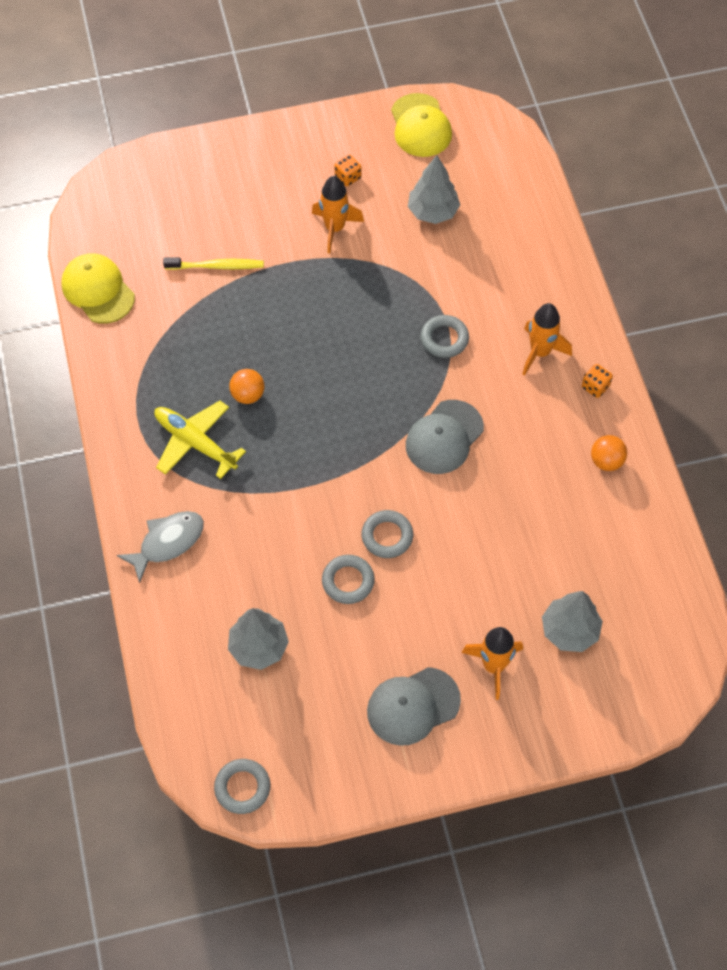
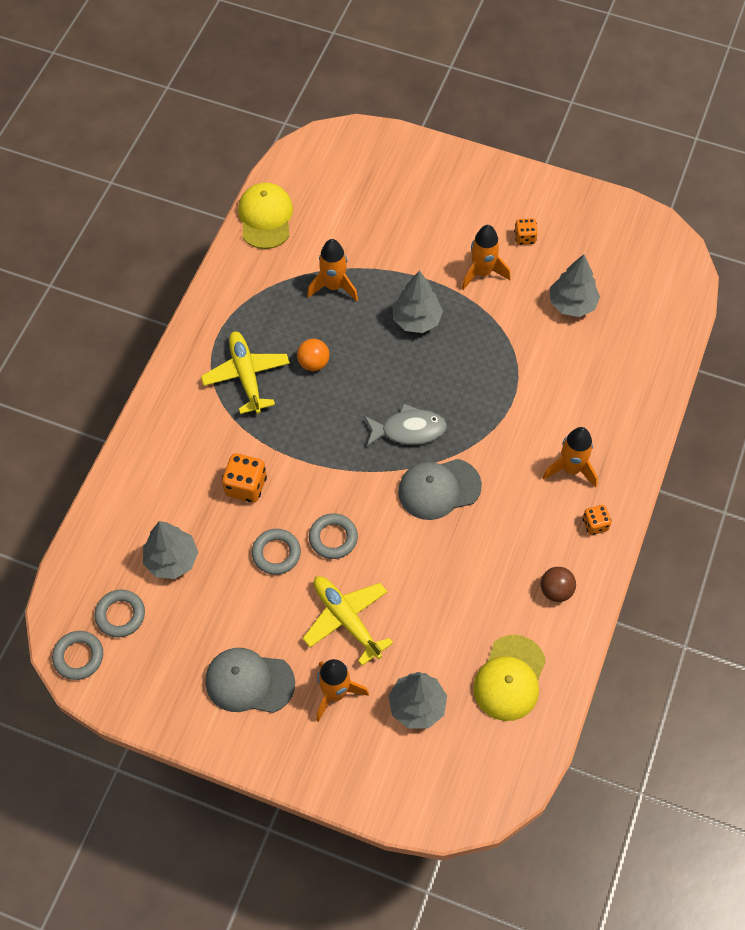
camera: 35 degrees right, 0 degrees up
grey fish [117,511,204,583] -> grey fish moved to [364,404,447,447]
yellow toothbrush [163,257,264,270] -> none
yellow cap [391,93,452,157] -> yellow cap moved to [473,635,546,721]
grey ring [421,315,469,358] -> grey ring moved to [94,590,145,637]
orange ball [591,435,627,471] -> brown ball [541,567,576,602]
none -> orange dice [222,453,267,502]
none -> yellow plane [303,576,393,666]
none -> orange rocket [307,239,358,301]
none -> grey tree [393,270,443,333]

